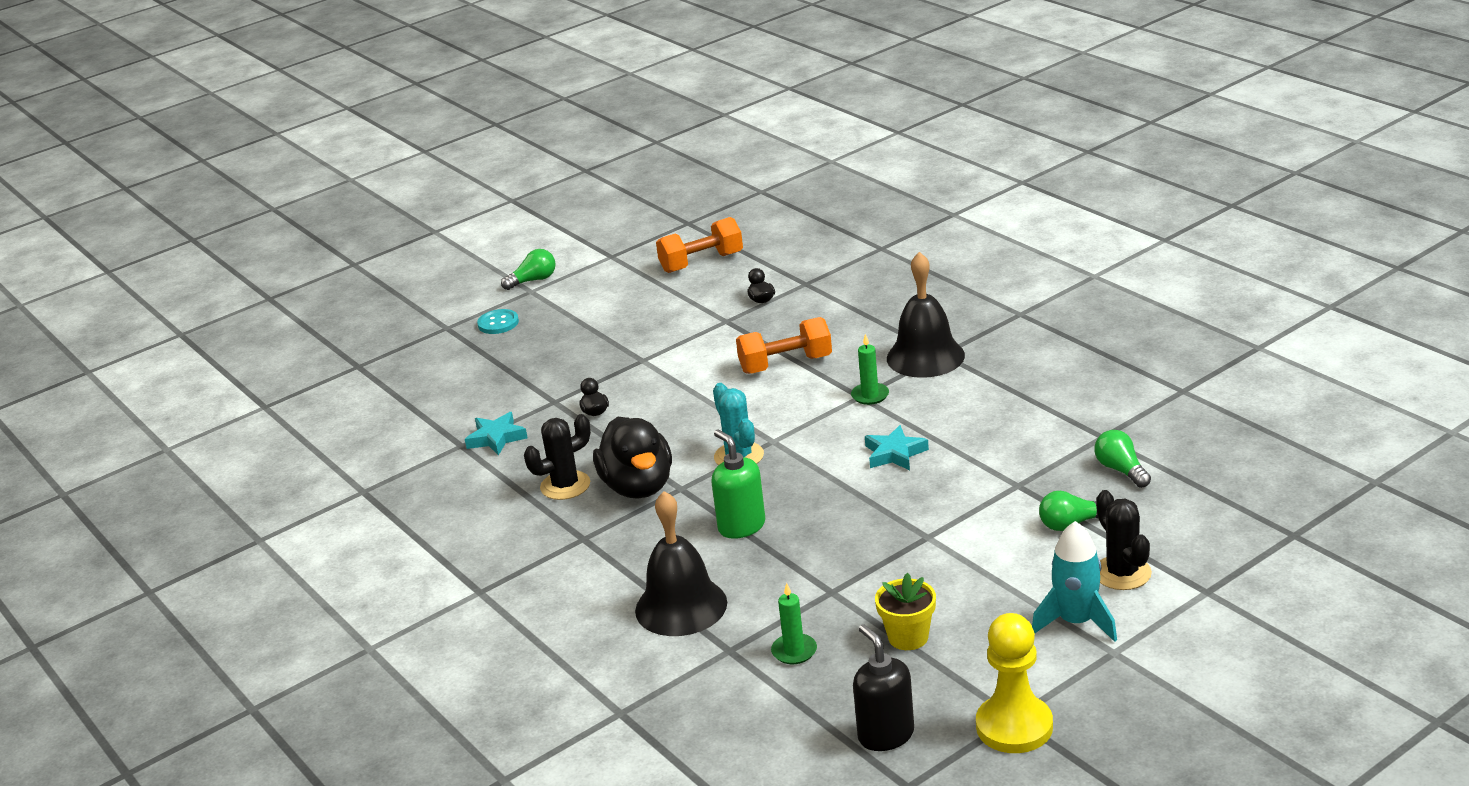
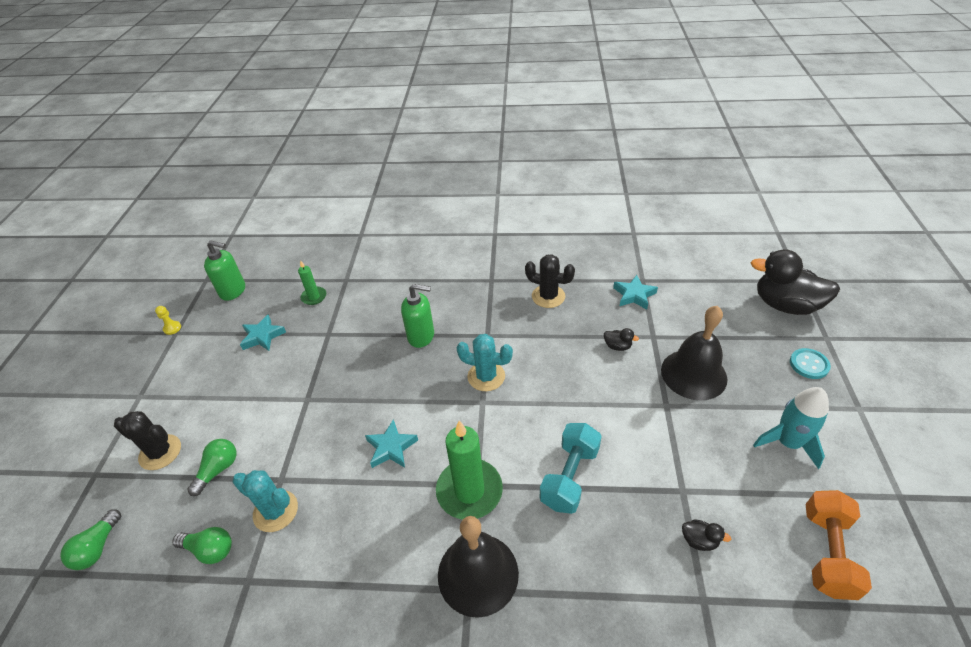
camera: 130 degrees right, 15 degrees up
green light bulb [501,249,556,290] -> green light bulb moved to [60,509,121,570]
black cactus [524,414,591,500] -> black cactus turned 75 degrees counterclockwise [525,254,575,308]
black duck [593,417,672,499] -> black duck moved to [750,249,840,315]
black bell [635,491,727,636] -> black bell moved to [661,306,728,400]
orange dumbbell [736,317,832,374] -> turquoise dumbbell [540,423,602,514]
green candle [851,334,889,405] -> green candle [436,421,503,520], size x1.91
black soap dispenser [853,624,914,751] -> green soap dispenser [204,240,245,301]
yellow flower pot [875,573,936,650] -> turquoise star [240,315,286,351]
yellow pawn [976,613,1053,753] -> yellow pawn [155,306,181,335], size x0.41
turquoise rocket [1032,521,1117,642] -> turquoise rocket moved to [753,387,829,469]
none -> turquoise cactus [233,470,298,532]

